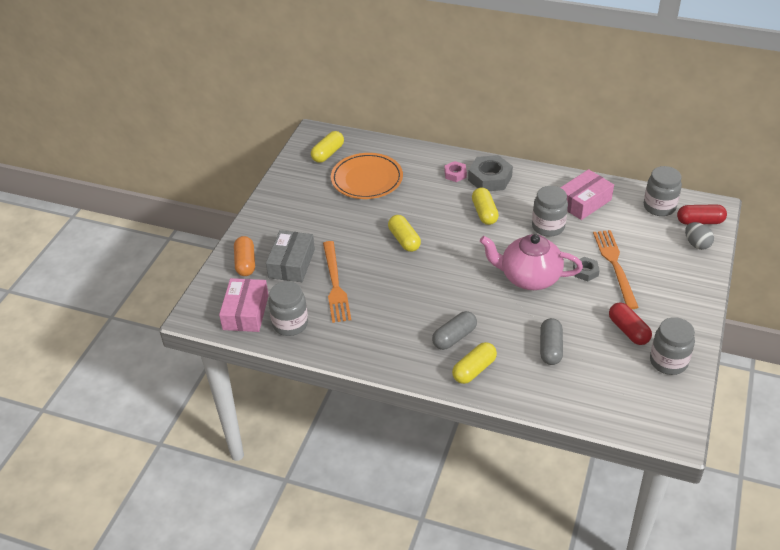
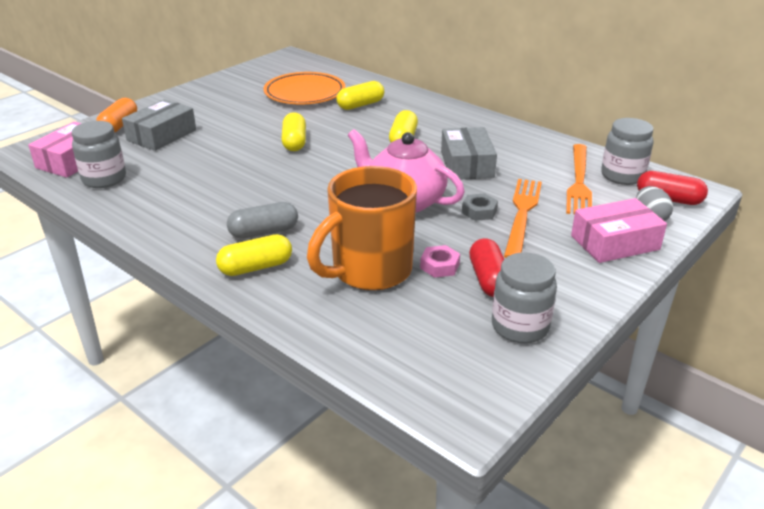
camera: 20 degrees right, 10 degrees down
yellow capsule [311,131,344,163] -> yellow capsule moved to [336,81,384,110]
orange fork [323,241,351,323] -> orange fork moved to [566,144,592,215]
pink nut [445,161,467,182] -> pink nut moved to [420,245,460,278]
grey nut [468,155,513,191] -> none
grey jar [532,186,568,237] -> grey box [441,127,497,179]
grey capsule [540,318,563,365] -> orange mug [307,166,417,291]
pink box [560,169,614,220] -> pink box moved to [571,198,667,263]

